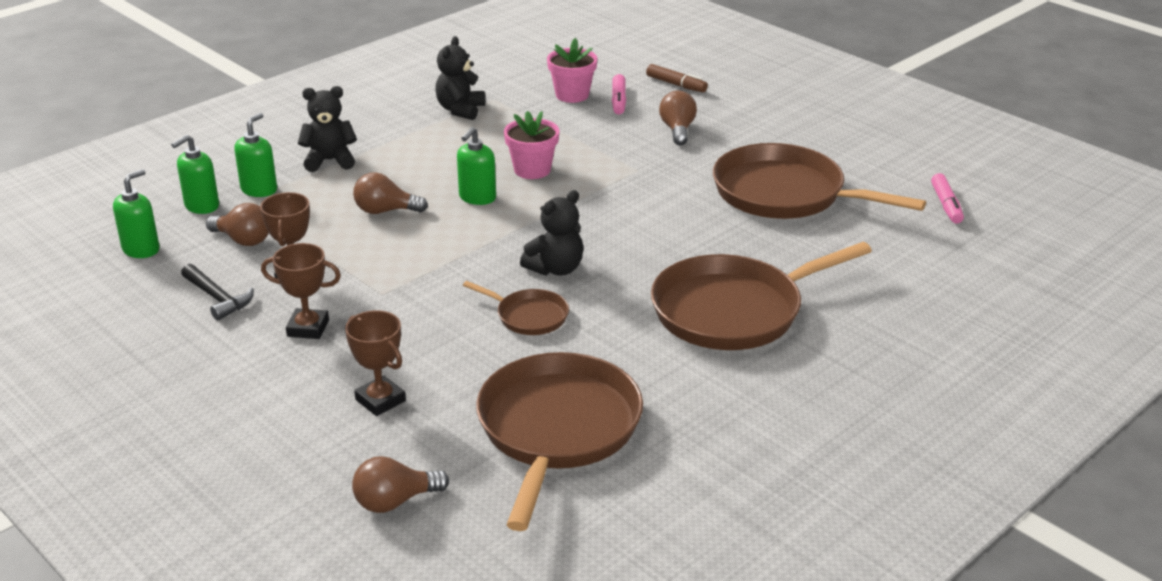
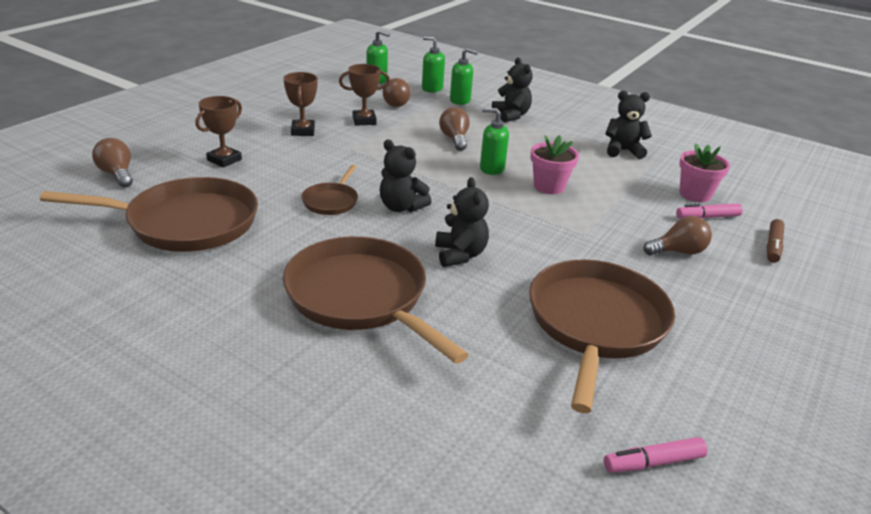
camera: 75 degrees right, 0 degrees up
black hammer [181,264,254,321] -> none
none -> black teddy bear [435,177,489,267]

